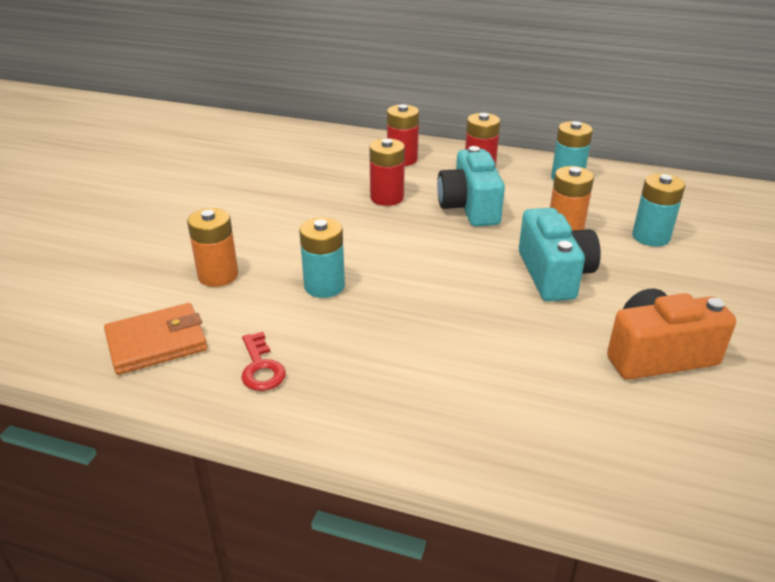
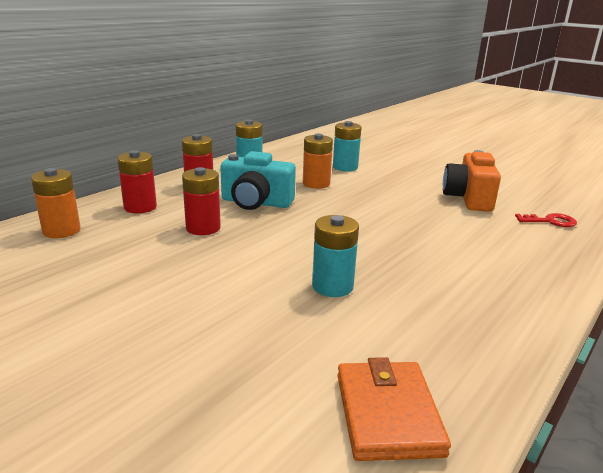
camera: 70 degrees left, 10 degrees down
orange battery [187,208,238,287] -> orange battery moved to [31,168,81,238]
red key [241,332,286,391] -> red key moved to [515,213,577,227]
turquoise camera [519,208,601,301] -> none

